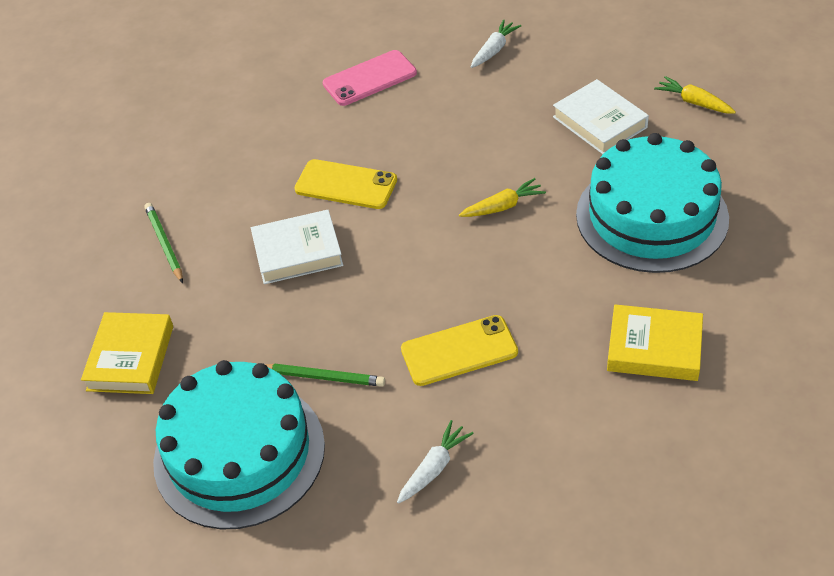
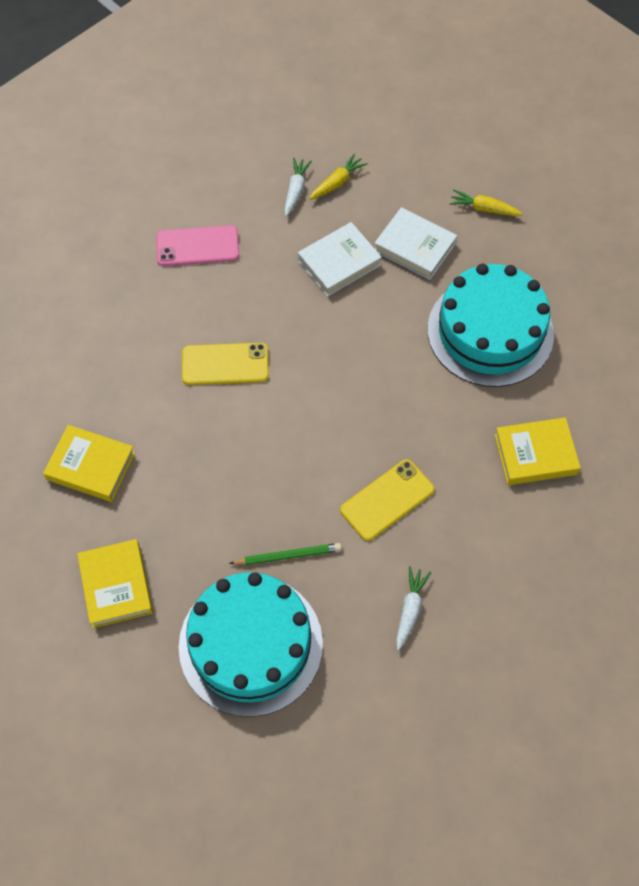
camera: 25 degrees left, 15 degrees up
green pencil [144,203,183,283] -> yellow book [43,425,135,502]
white book [251,210,343,284] -> white book moved to [298,222,382,297]
pink phone [323,50,417,106] -> pink phone turned 45 degrees clockwise [156,225,239,266]
yellow carrot [459,178,546,217] -> yellow carrot moved to [309,153,368,199]

